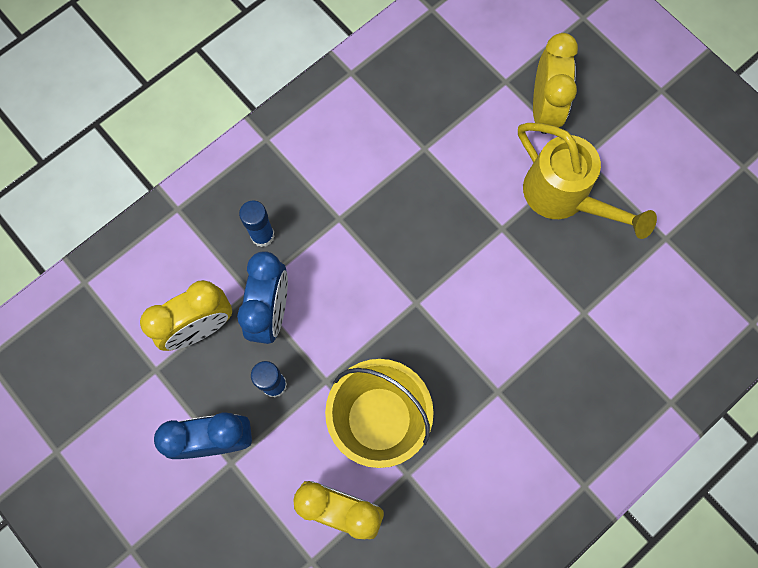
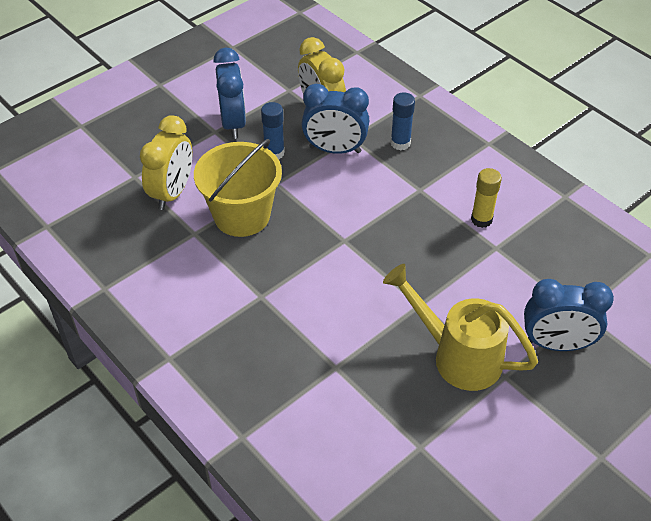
camera: 90 degrees right, 25 degrees down
yellow watering can [518,123,657,239] -> yellow watering can turned 75 degrees clockwise [383,264,538,391]
yellow clock [533,33,578,134] -> blue clock [524,279,614,351]
none -> yellow glue stick [471,168,502,228]

